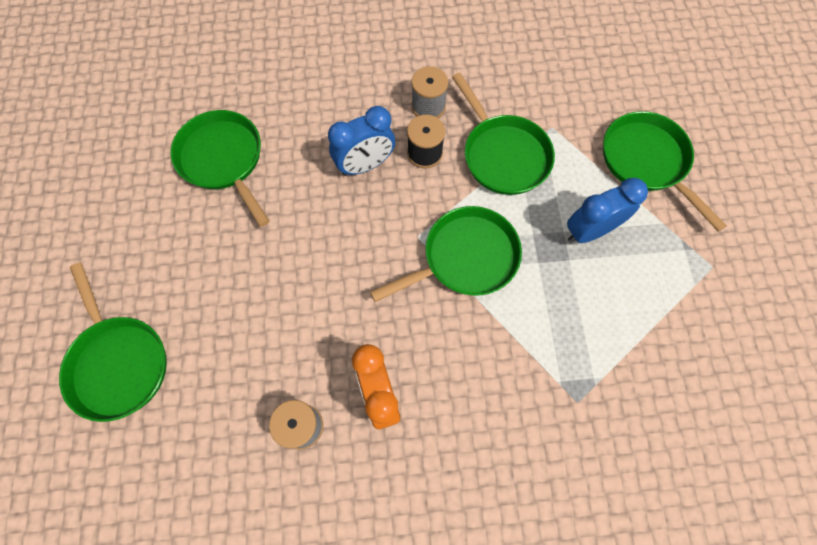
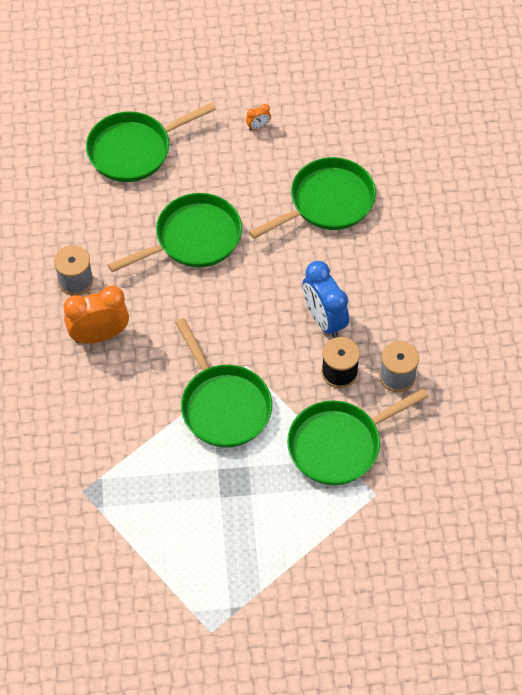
camera: 90 degrees right, 10 degrees down
blue clock [567,178,648,243] -> none
green pan [603,111,727,232] -> green pan moved to [108,193,242,272]
none -> orange clock [246,104,271,131]

